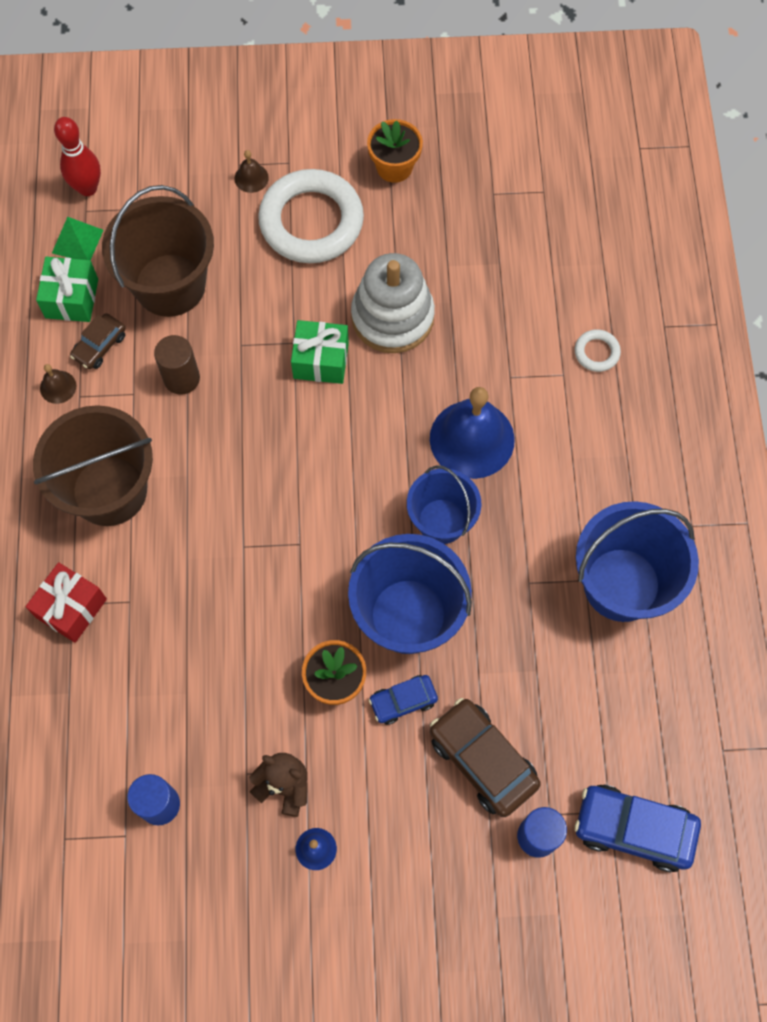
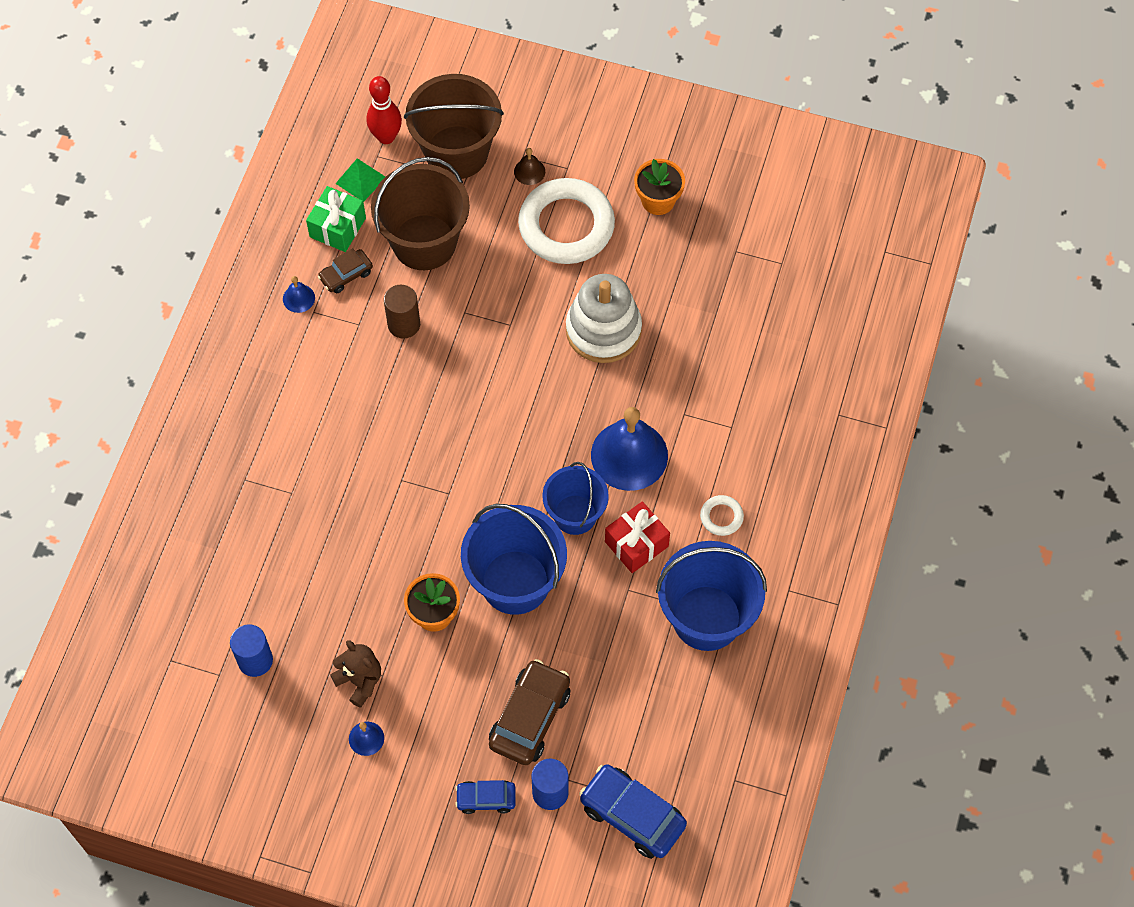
camera: 20 degrees right, 5 degrees down
red gift [26,562,107,643] -> red gift moved to [605,501,670,573]
brown bucket [33,405,153,526] -> brown bucket moved to [404,74,504,179]
brown bell [40,364,76,404] -> blue bell [283,276,315,313]
green gift [291,320,349,384] -> none
blue car [369,675,438,725] -> blue car moved to [455,780,516,814]
brown car [430,698,541,817] -> brown car turned 45 degrees clockwise [489,659,570,765]
white ring [575,329,621,372] -> white ring moved to [700,495,744,536]

